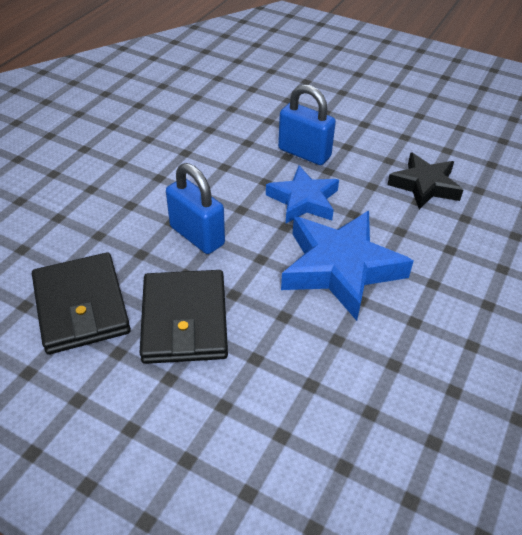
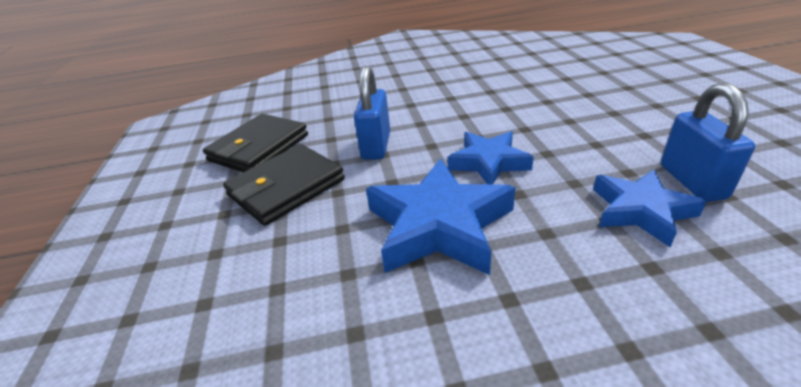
camera: 55 degrees right, 10 degrees down
blue padlock [278,84,336,165] -> blue padlock moved to [661,83,755,202]
black star [387,152,463,209] -> blue star [593,170,707,247]

